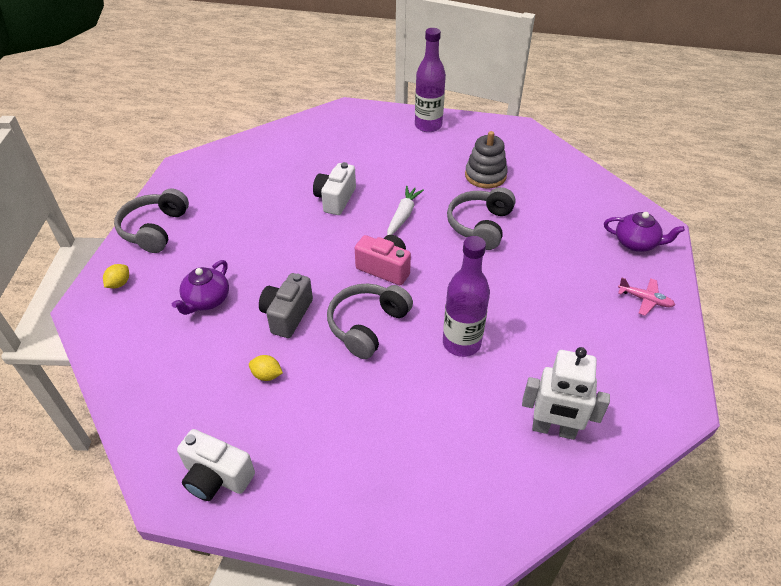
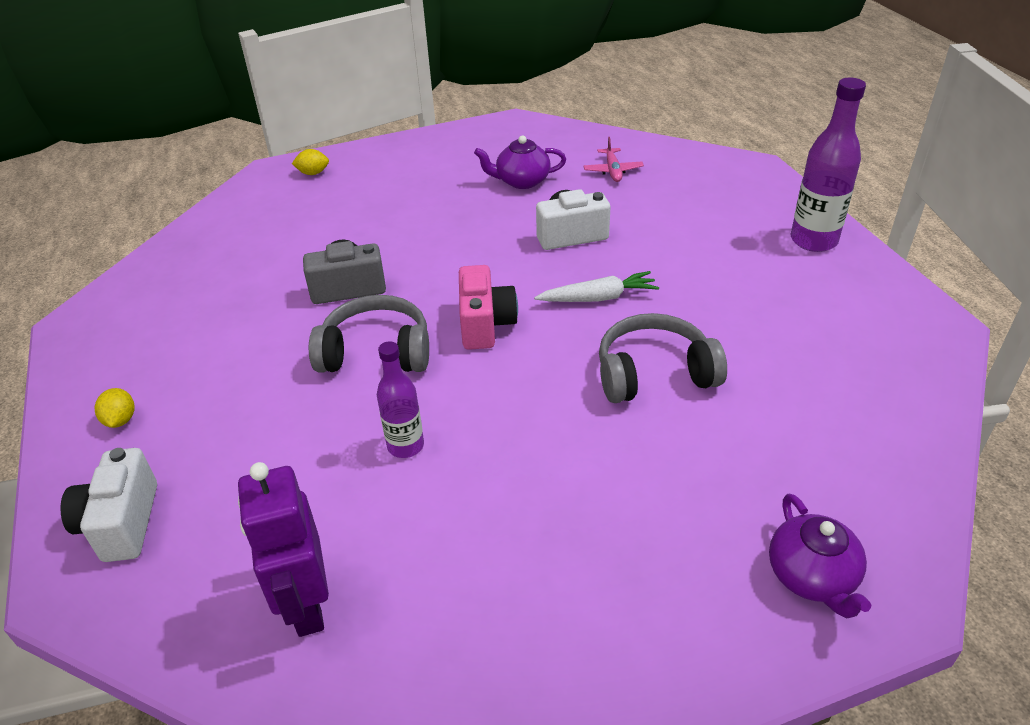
camera: 60 degrees right, 5 degrees down
grey headphones [114,189,189,253] -> none
purple teapot [172,260,229,315] -> purple teapot moved to [474,135,566,189]
white camera [177,429,255,501] -> white camera moved to [61,448,157,562]
yellow lemon [249,355,283,381] -> yellow lemon moved to [95,388,134,428]
purple bottle [443,236,490,357] -> purple bottle [377,341,424,458], size x0.62
grey stacking toy [465,131,508,188] -> none
white robot [522,347,610,440] -> purple robot [238,462,329,637]
pink plane [618,278,675,316] -> pink plane moved to [583,137,644,182]

